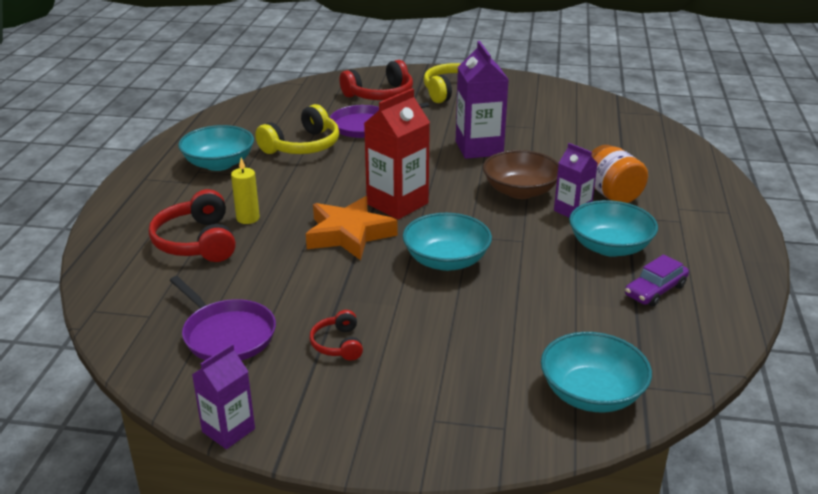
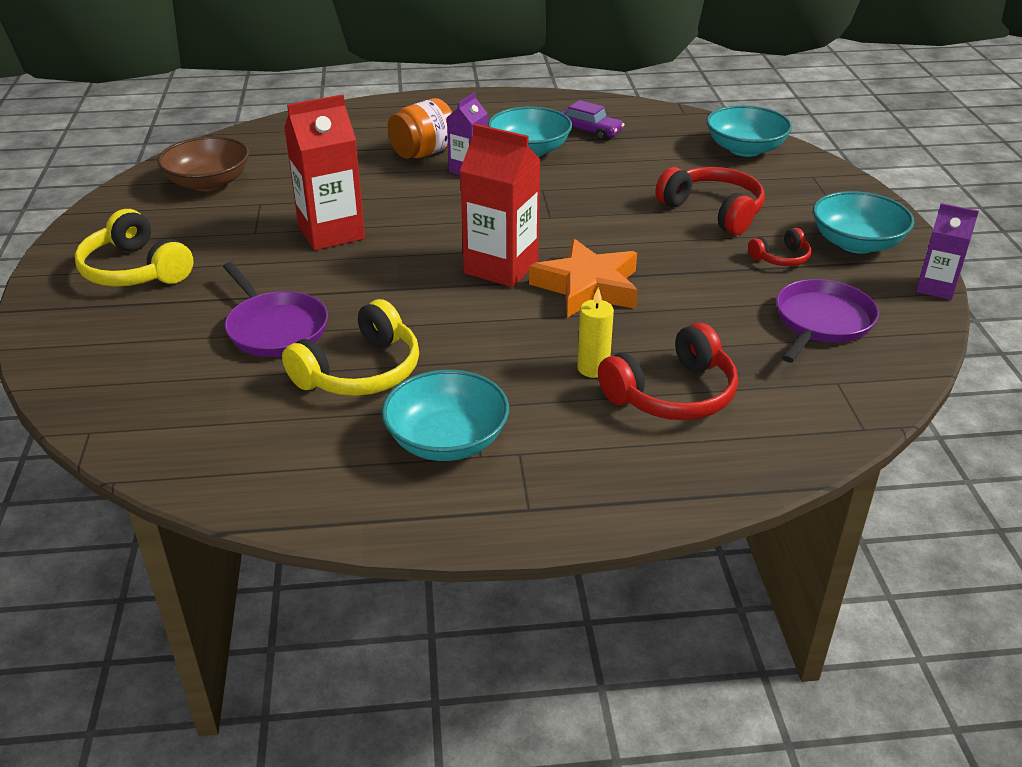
camera: 105 degrees left, 5 degrees up
yellow headphones [255,104,339,154] -> yellow headphones turned 105 degrees clockwise [282,299,419,396]
red headphones [340,60,413,100] -> red headphones moved to [655,167,765,235]
turquoise bowl [403,213,492,271] -> turquoise bowl moved to [813,191,914,254]
purple carton [456,41,509,159] -> red carton [284,94,365,250]
brown bowl [483,150,559,199] -> brown bowl moved to [157,136,249,192]

